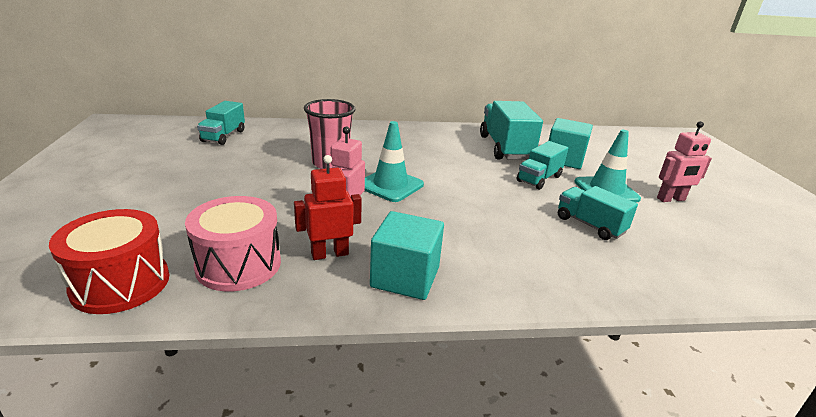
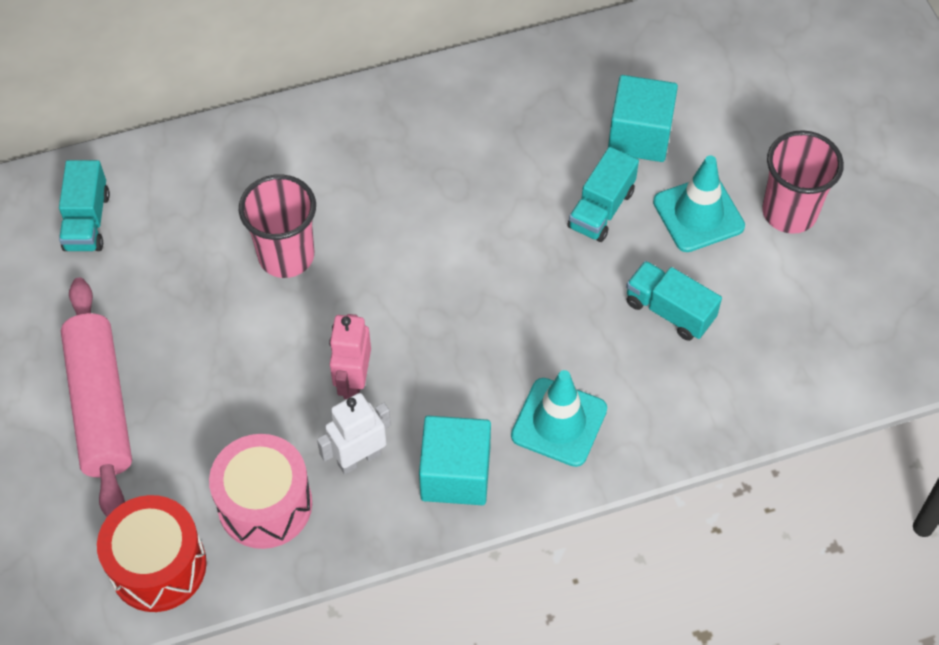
camera: 10 degrees left, 30 degrees up
red robot [294,155,362,260] -> white robot [317,393,391,474]
turquoise traffic cone [364,121,424,202] -> turquoise traffic cone moved to [511,370,607,467]
turquoise truck [480,101,543,160] -> none
pink robot [657,121,712,202] -> pink cup [762,130,844,234]
none -> pink rolling pin [61,278,132,517]

